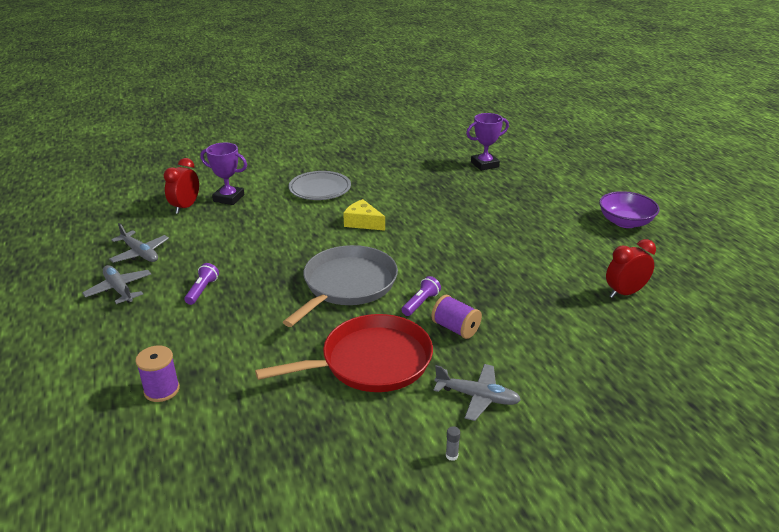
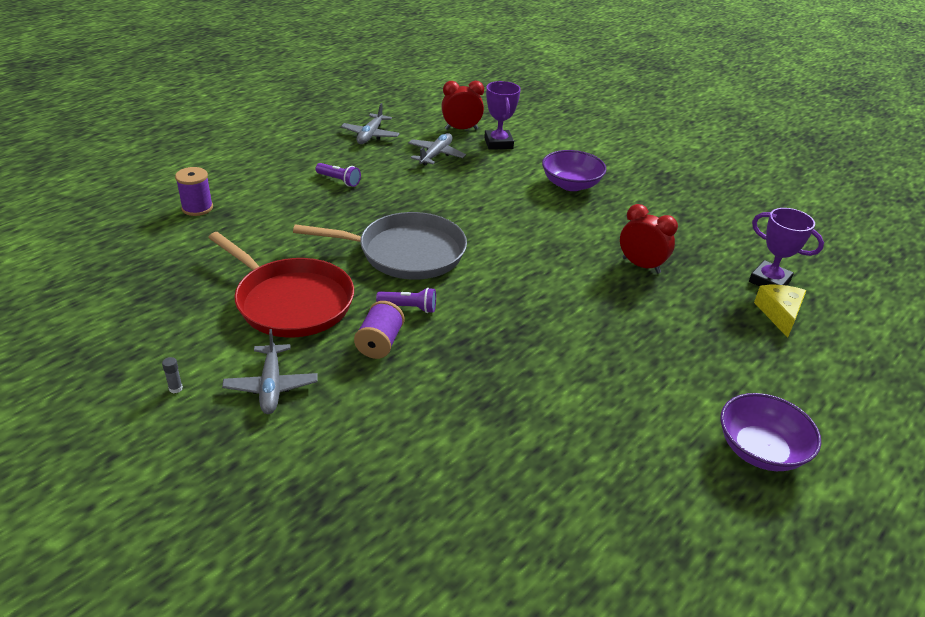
camera: 60 degrees right, 5 degrees up
grey plane [82,265,151,304] -> grey plane moved to [408,133,466,166]
purple flashlight [184,263,219,305] -> purple flashlight turned 45 degrees clockwise [315,163,361,187]
grey plate [289,171,351,200] -> purple bowl [542,150,607,191]
yellow cheese [343,199,385,231] -> yellow cheese moved to [754,285,807,338]
red clock [606,239,656,298] -> red clock moved to [620,204,678,274]

